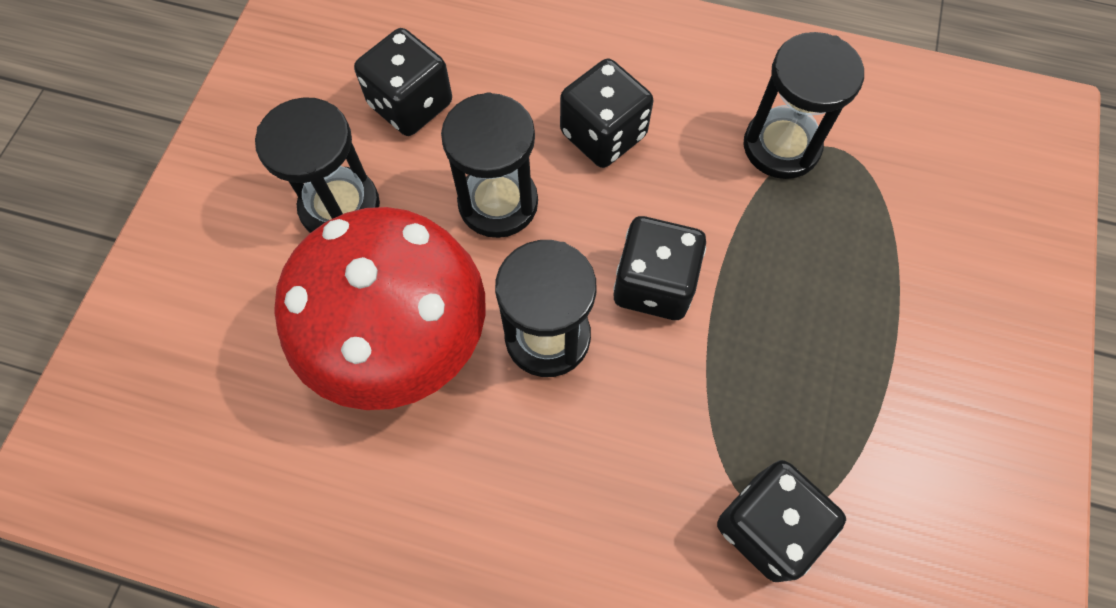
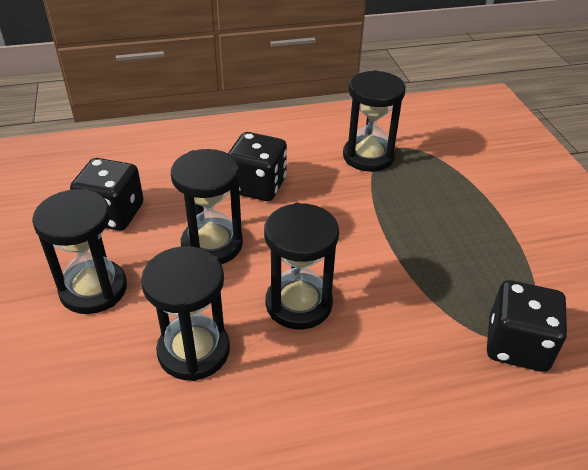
camera: 30 degrees left, 25 degrees down
red mushroom [275,207,486,410] -> black hourglass [141,246,230,381]
black dice [613,216,706,320] -> none

